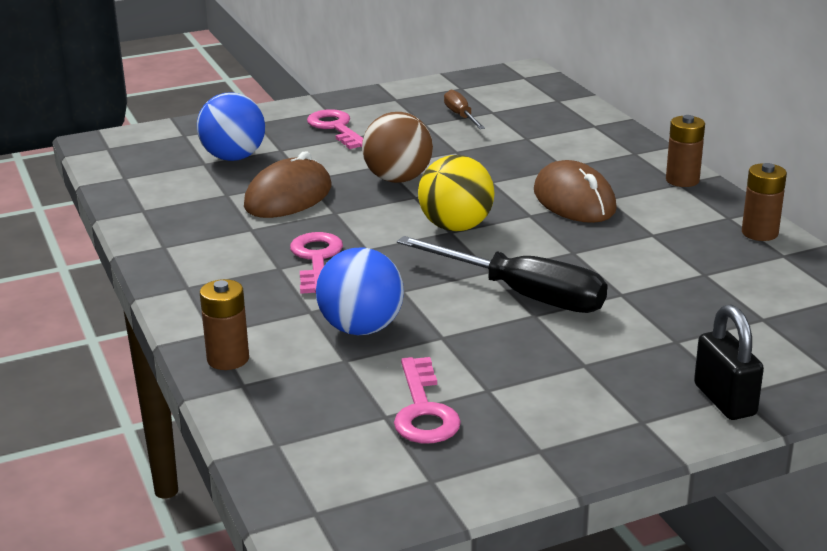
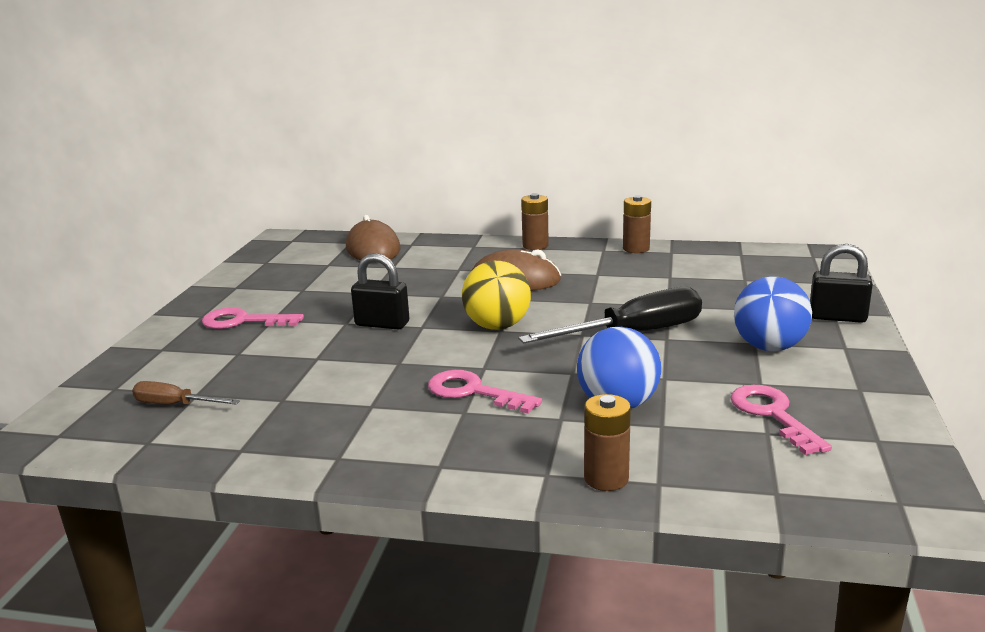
camera: 55 degrees left, 5 degrees down
blue ball [197,92,265,161] -> blue ball moved to [734,277,812,351]
brown mouse [244,151,332,218] -> brown mouse moved to [346,215,401,260]
brown ball [362,112,433,183] -> black padlock [351,253,409,329]
pink key [394,357,461,443] -> pink key turned 135 degrees counterclockwise [730,385,832,455]
brown screwdriver [444,90,485,129] -> brown screwdriver moved to [132,381,240,405]

